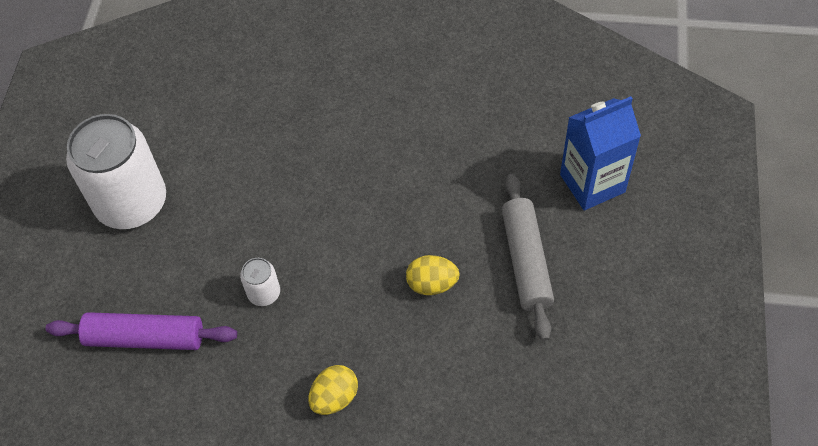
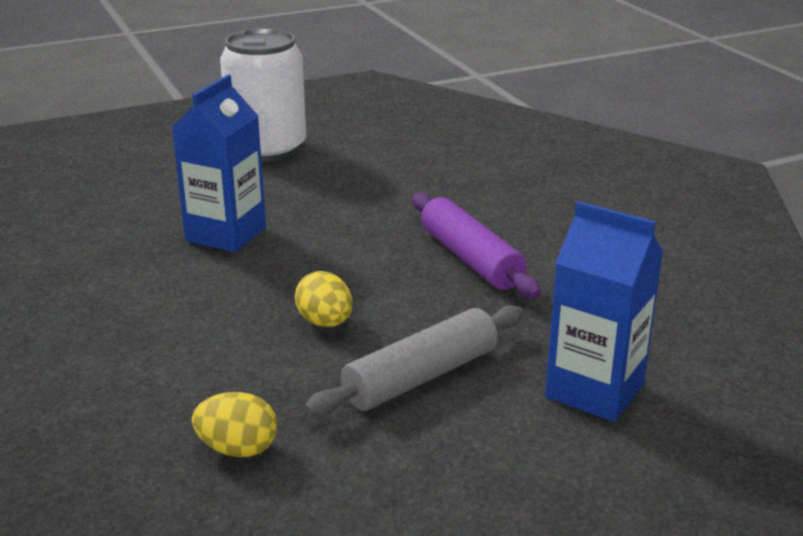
camera: 55 degrees right, 30 degrees down
purple rolling pin [46,312,237,350] -> purple rolling pin moved to [412,193,541,298]
white can [240,258,280,306] -> blue carton [172,75,266,252]
yellow egg [308,365,358,415] -> yellow egg moved to [192,392,277,457]

